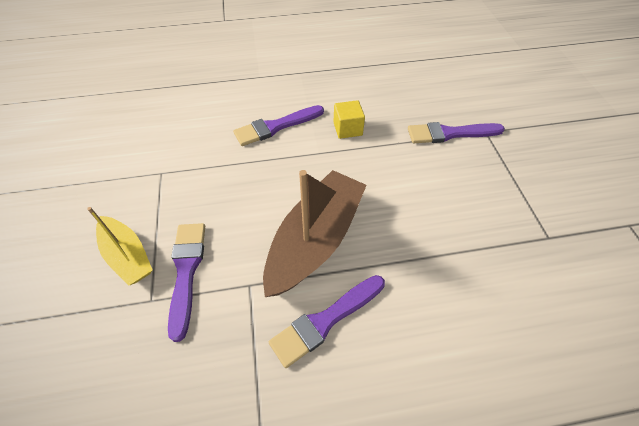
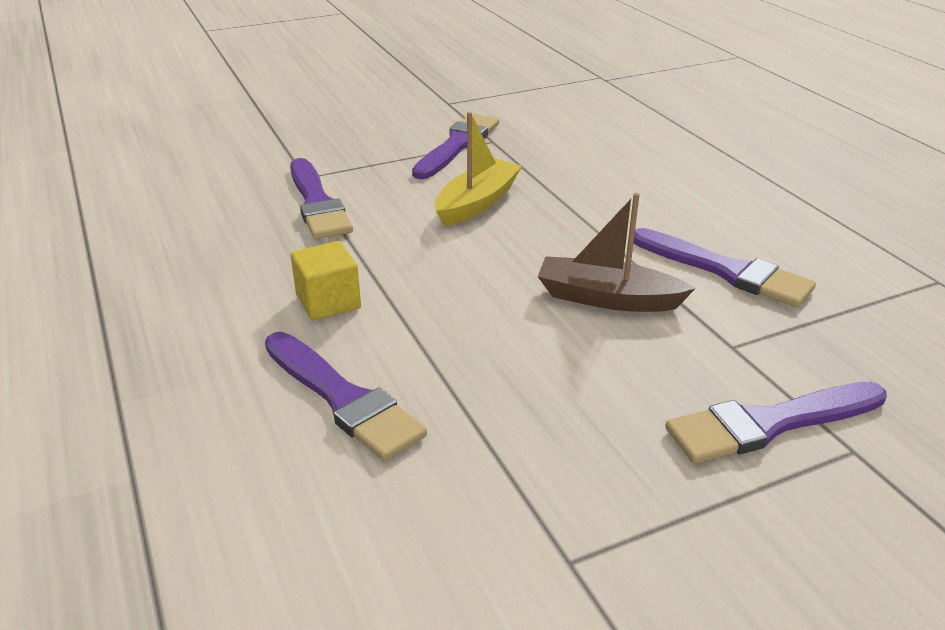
camera: 105 degrees left, 20 degrees down
yellow boat [87,207,153,286] -> yellow boat moved to [435,112,522,227]
brown boat [263,170,367,297] -> brown boat [538,193,696,312], size x0.59
none -> purple brush [412,113,499,179]

